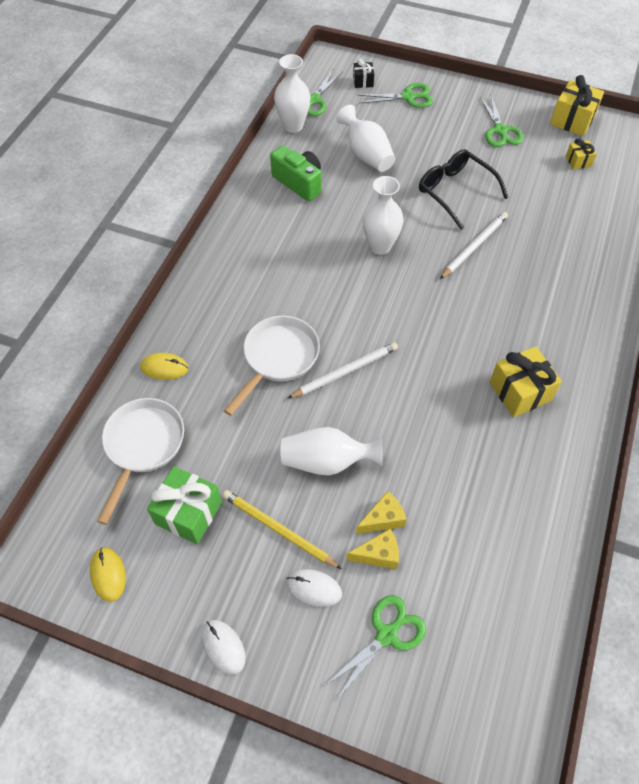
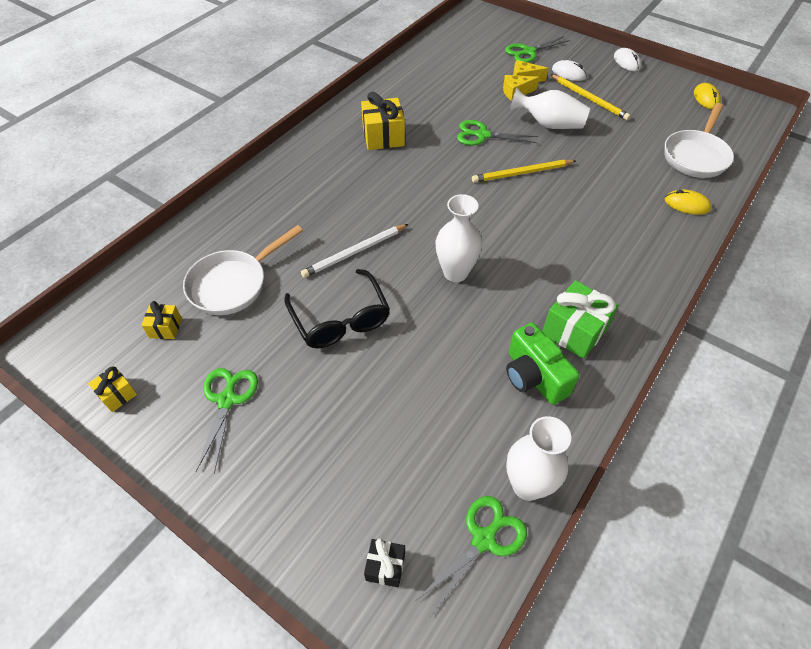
camera: 165 degrees left, 5 degrees down
green gift [147,466,222,544] -> green gift moved to [542,280,619,359]
white pan [223,316,320,416] -> white pan moved to [183,225,303,315]
white pencil [287,342,398,399] -> yellow pencil [472,160,576,183]
white vase [336,105,395,172] -> none
green scissors [358,83,433,108] -> green scissors moved to [457,120,538,145]
yellow gift [550,75,604,136] -> yellow gift [88,366,137,412], size x0.55

